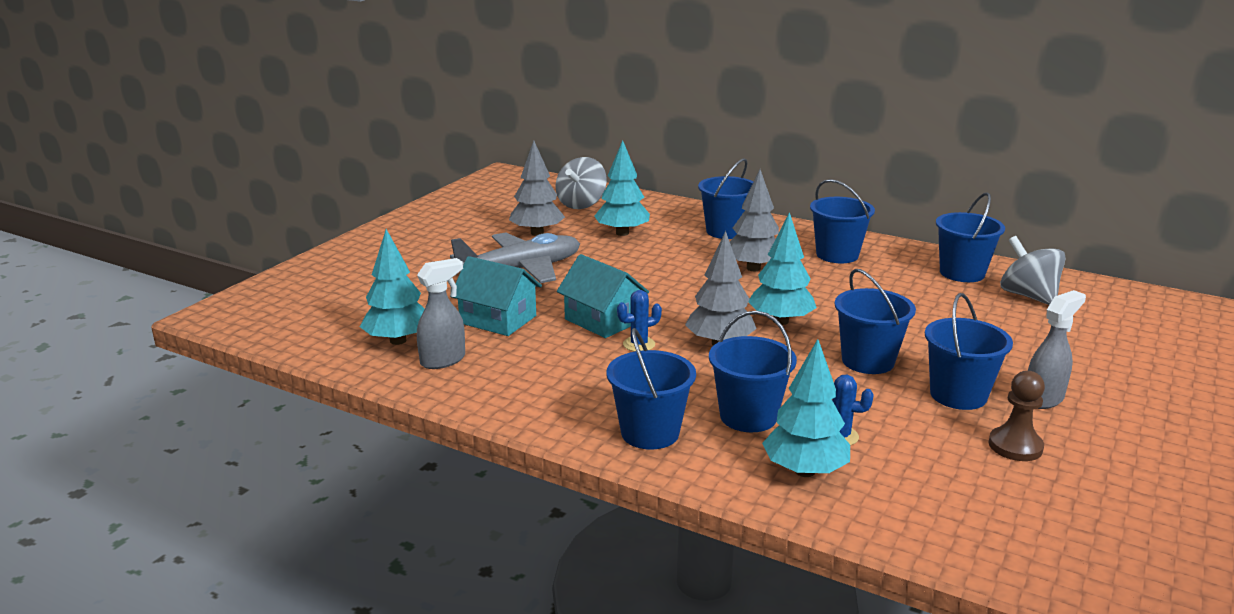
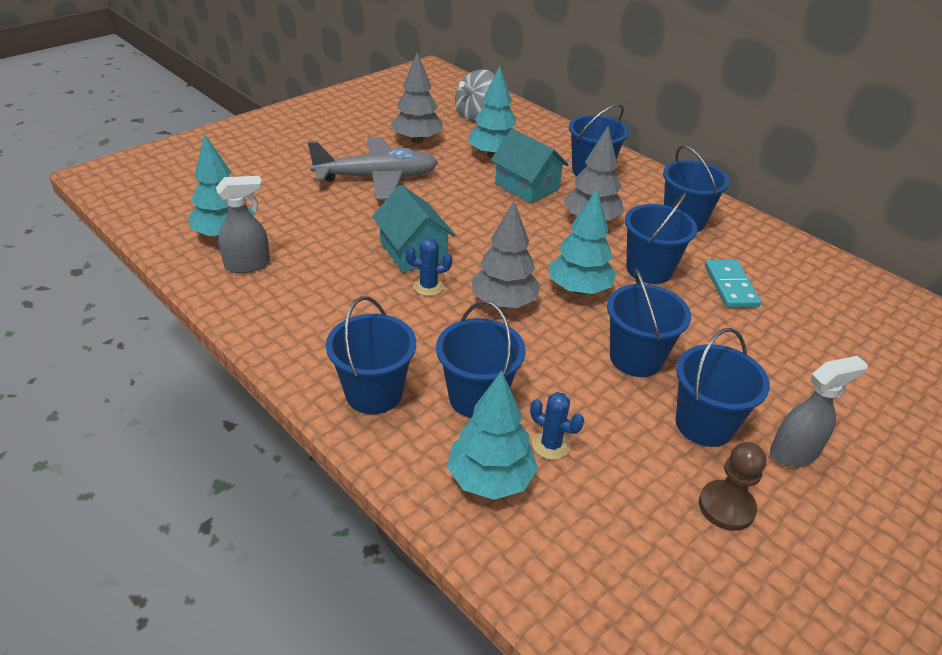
camera: 15 degrees right, 15 degrees up
turquoise house [450,256,542,336] -> turquoise house moved to [491,128,569,203]
blue bucket [936,192,1005,282] -> blue bucket moved to [625,192,697,284]
grey spinning top [1000,236,1066,305] -> none
none -> turquoise domino [705,260,761,308]

